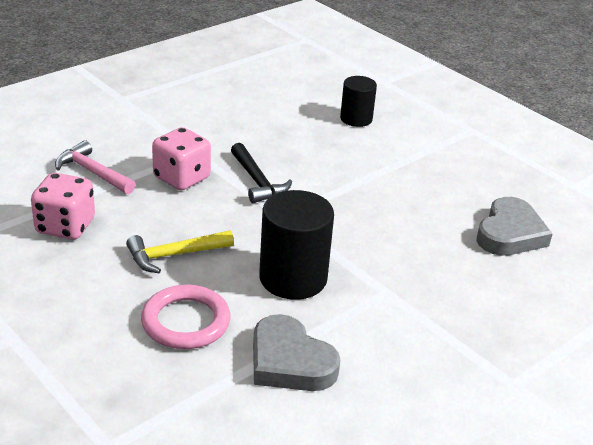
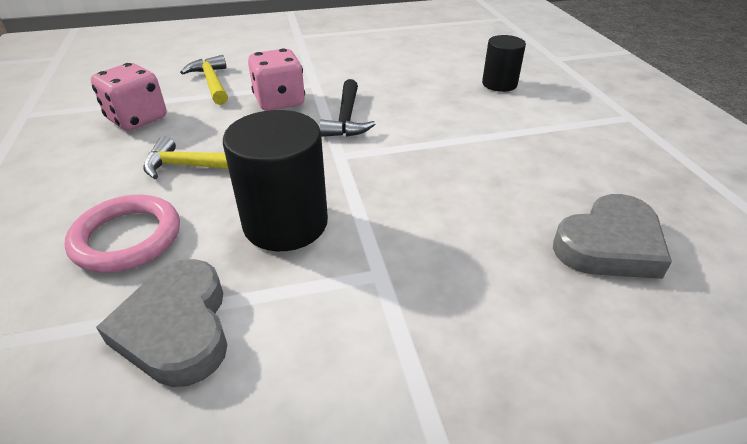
camera: 30 degrees right, 5 degrees up
pink hammer [55,141,136,194] -> yellow hammer [180,55,228,105]

